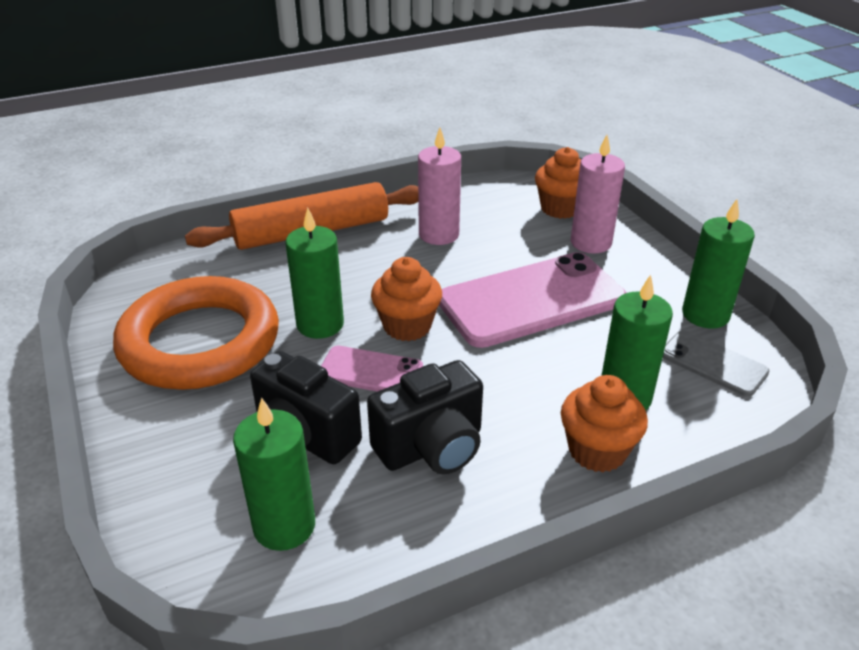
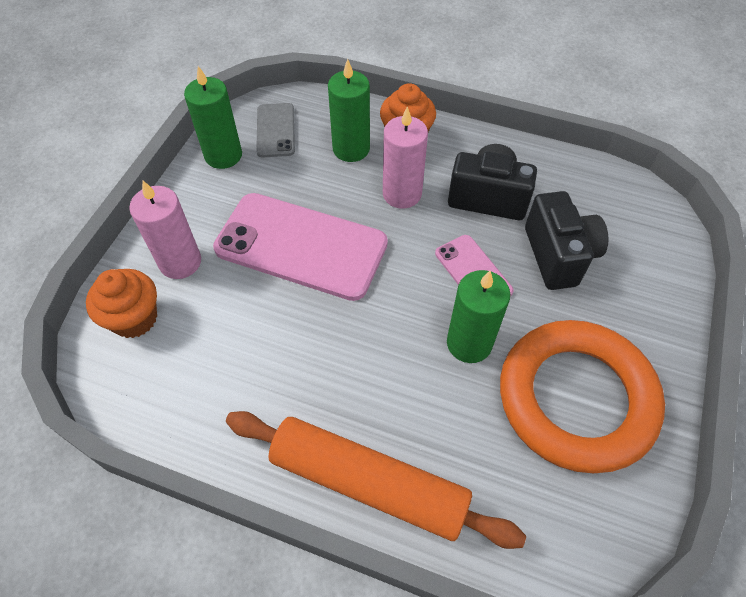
camera: 135 degrees left, 20 degrees up
green candle [233,398,315,551] -> none
orange cupcake [371,257,442,341] -> none
pink candle [418,128,461,245] -> pink candle moved to [383,106,428,209]

